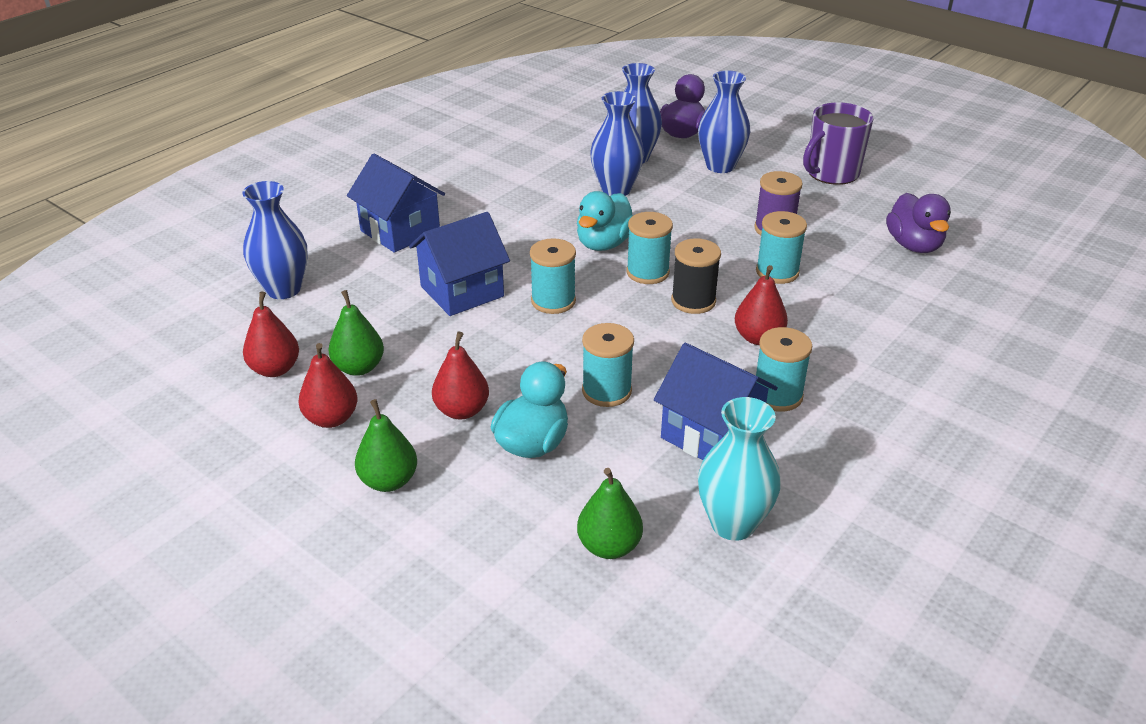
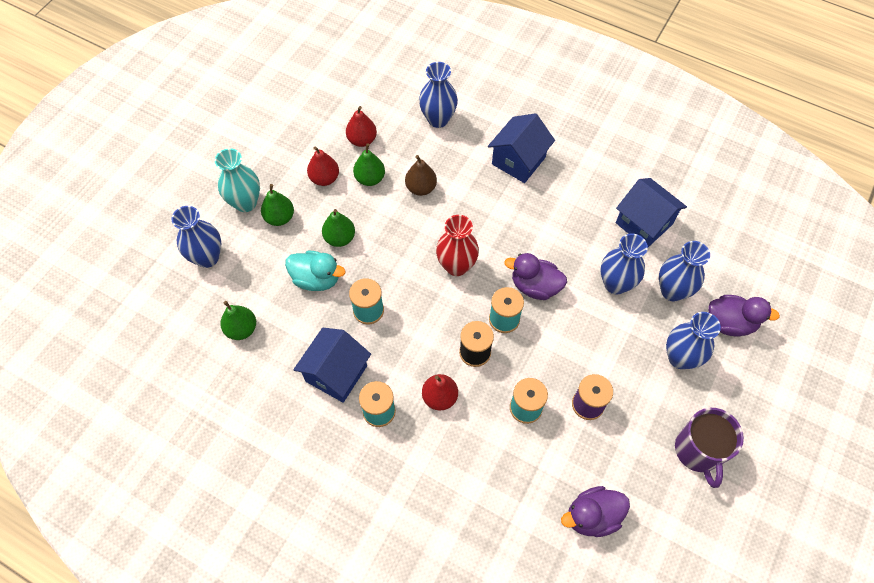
camera: 80 degrees right, 25 degrees up
blue house [409,212,510,316] -> blue house moved to [616,178,687,247]
red pear [432,332,489,419] -> green pear [322,209,355,247]
turquoise spool [530,238,576,314] -> red vase [436,215,479,276]
turquoise duck [577,191,633,251] -> purple duck [504,253,567,300]
turquoise vase [698,397,781,541] -> turquoise vase moved to [215,148,260,212]
purple mug [803,102,874,185] -> purple mug turned 135 degrees counterclockwise [675,408,744,488]
none -> blue vase [172,206,221,268]
none -> brown pear [405,155,437,196]

